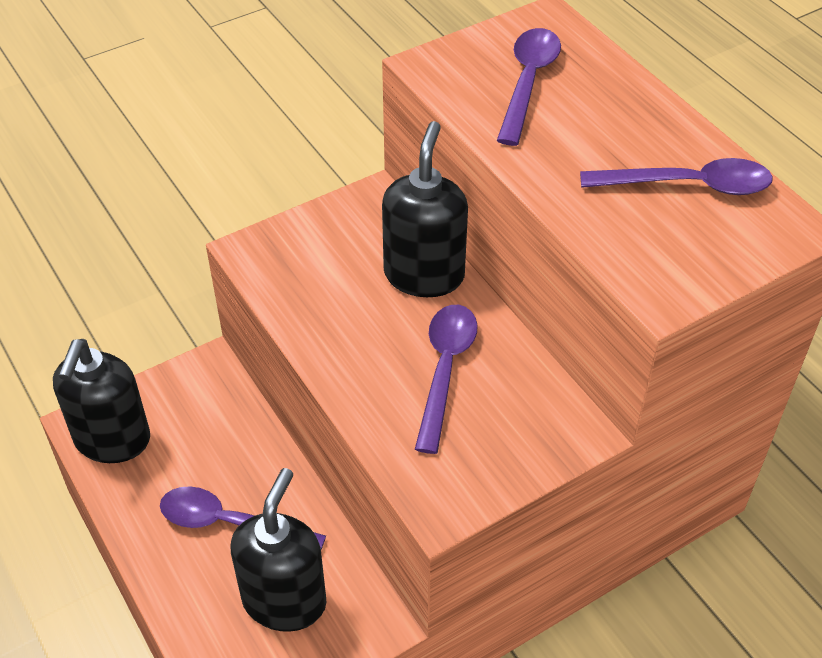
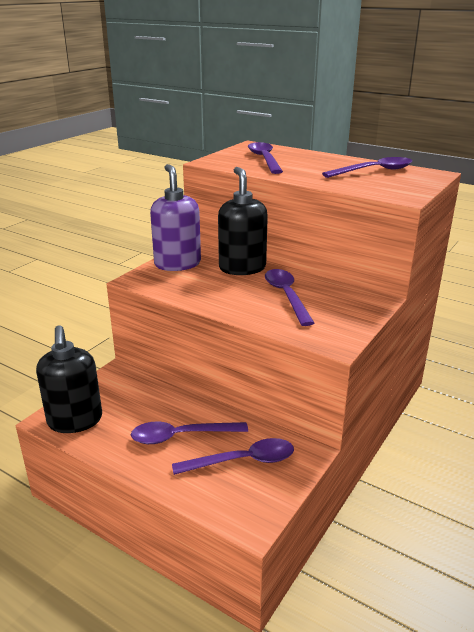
camera: 25 degrees left, 20 degrees down
black soap dispenser [231,468,326,632] -> purple spoon [172,438,294,475]
none -> purple soap dispenser [150,164,201,271]

